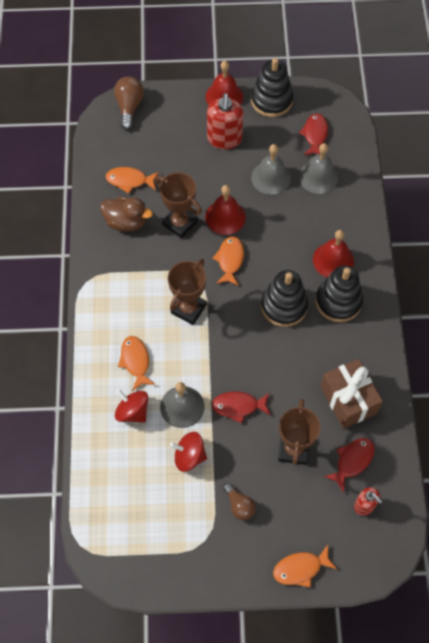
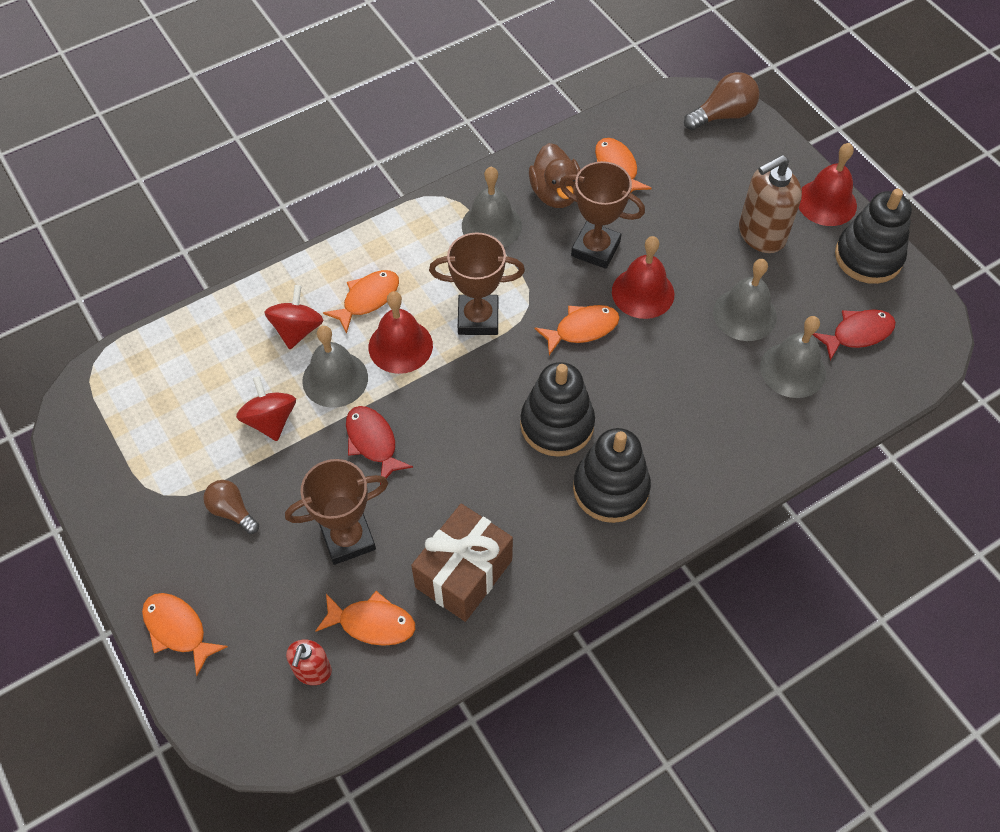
camera: 60 degrees right, 5 degrees down
brown trophy [155,172,202,239] -> brown trophy turned 75 degrees counterclockwise [559,161,645,269]
red soap dispenser [207,93,243,149] -> brown soap dispenser [739,155,802,253]
brown light bulb [223,483,255,520] -> brown light bulb turned 105 degrees clockwise [203,480,259,534]
red bell [313,230,354,277] -> red bell moved to [369,291,433,374]
red fish [324,438,375,493] -> orange fish [315,591,415,646]
none -> grey bell [462,167,522,247]

